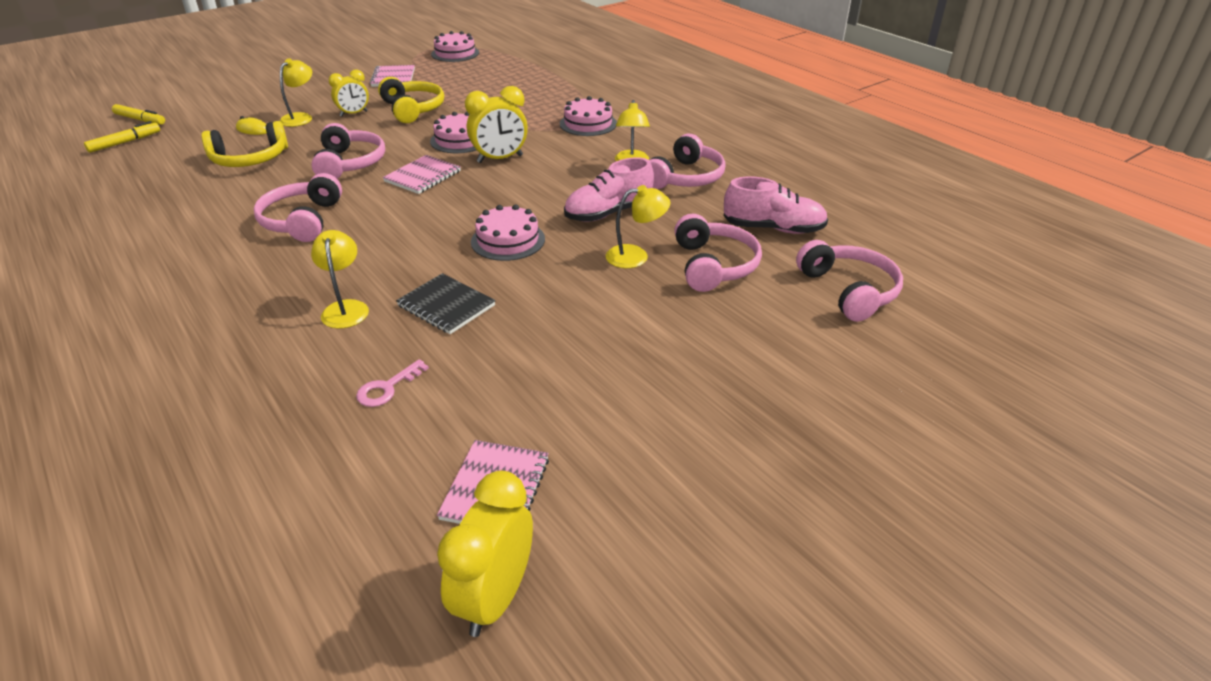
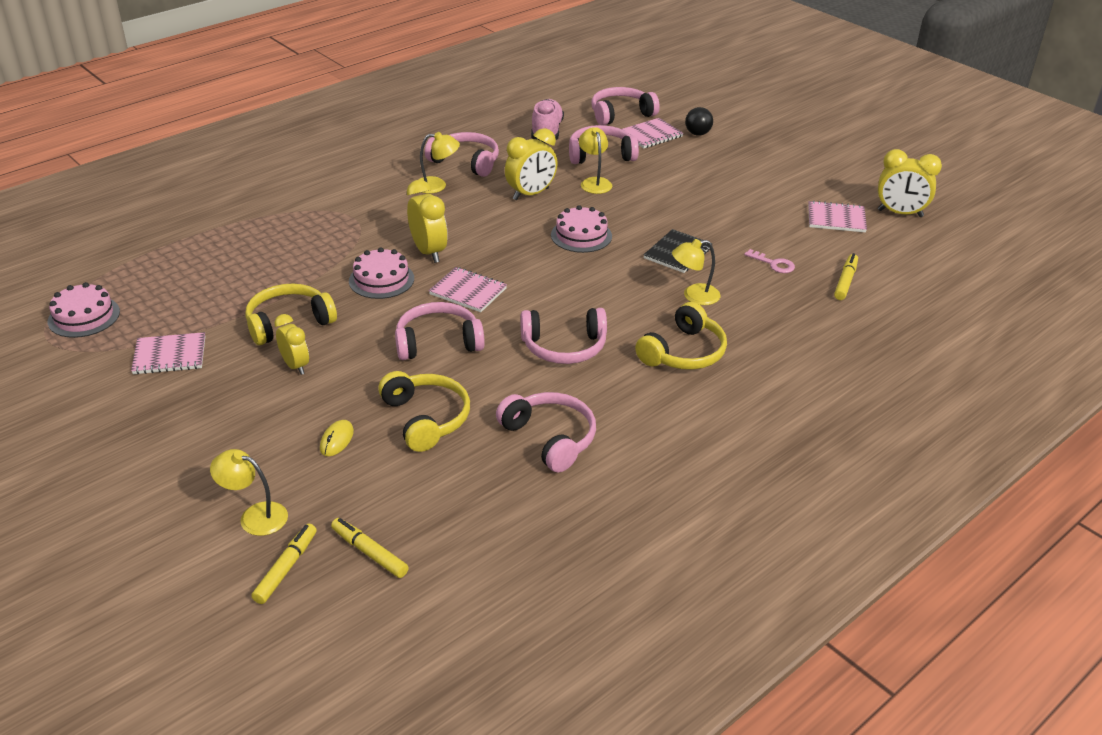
camera: 95 degrees left, 0 degrees up
yellow lamp [279,58,312,127] -> yellow lamp moved to [210,449,288,536]
pink cake [560,96,617,136] -> none
pink shoe [564,157,654,222] -> yellow clock [505,128,558,200]
none -> pink headphones [496,392,596,472]
none -> pink notebook [622,118,683,148]
none -> yellow headphones [635,302,727,370]
none -> black ball [685,107,713,136]
none -> yellow marker [834,253,858,300]

